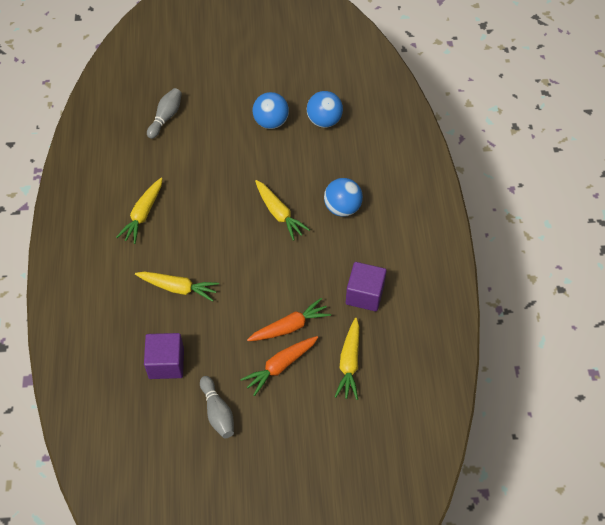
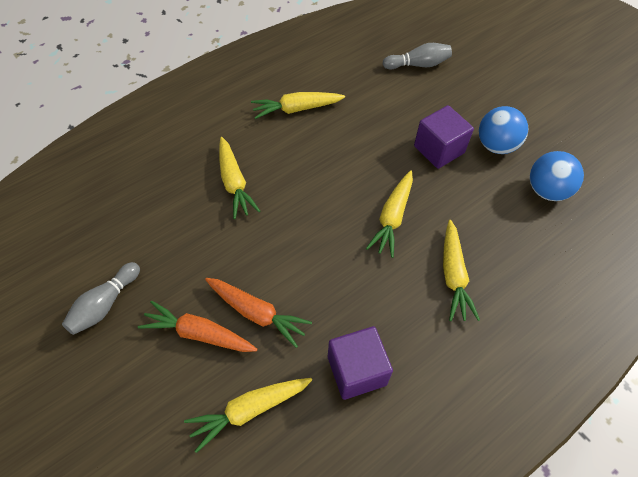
camera: 55 degrees right, 0 degrees up
purple cube [144,333,184,379] -> purple cube moved to [414,105,474,169]
blue ball [324,178,363,217] -> yellow carrot [443,220,480,321]

